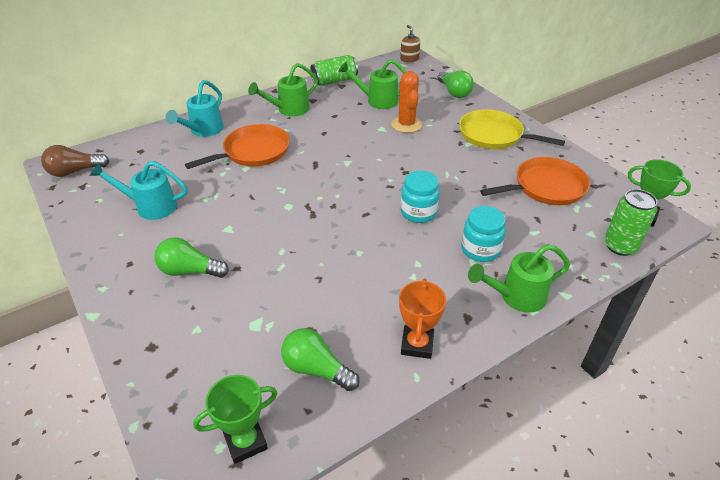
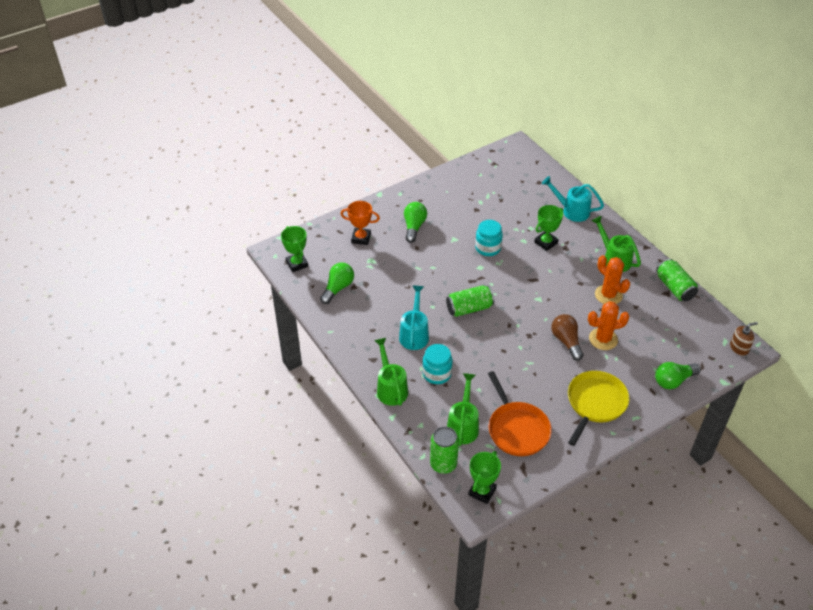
camera: 90 degrees right, 5 degrees up
brown light bulb [41,145,109,177] -> brown light bulb moved to [551,314,583,361]
turquoise watering can [90,161,188,220] -> turquoise watering can moved to [399,286,429,350]
orange pan [185,124,290,169] -> green trophy [534,205,563,251]
green watering can [338,59,406,109] -> green watering can moved to [447,373,479,446]
orange trophy [399,279,446,359] -> orange trophy moved to [341,201,380,245]
turquoise jar [401,171,440,223] -> turquoise jar moved to [475,220,503,256]
none -> green can [446,285,494,317]
none -> orange cactus [595,255,630,304]

